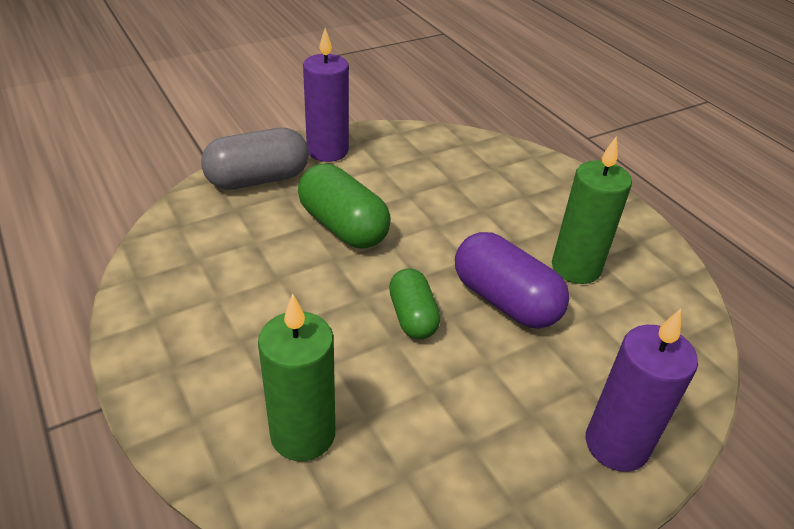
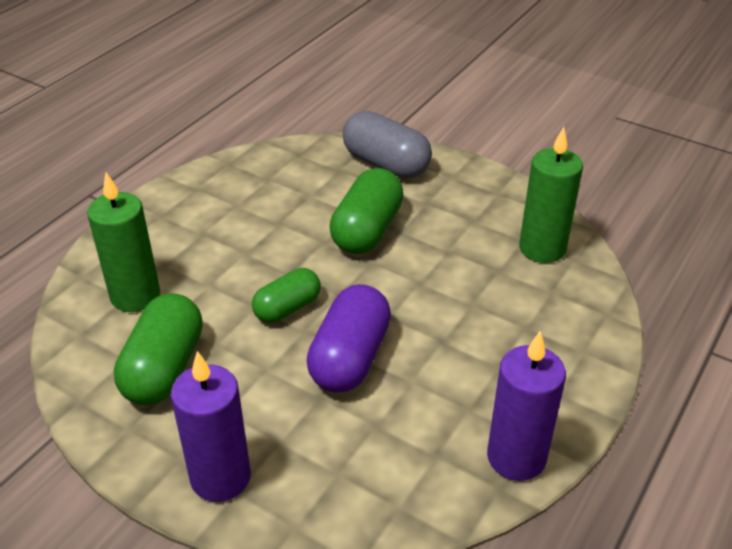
camera: 65 degrees right, 0 degrees up
purple candle [303,28,349,162] -> purple candle moved to [487,331,566,481]
green candle [552,136,632,284] -> green candle moved to [519,127,583,263]
none -> green capsule [114,293,203,405]

